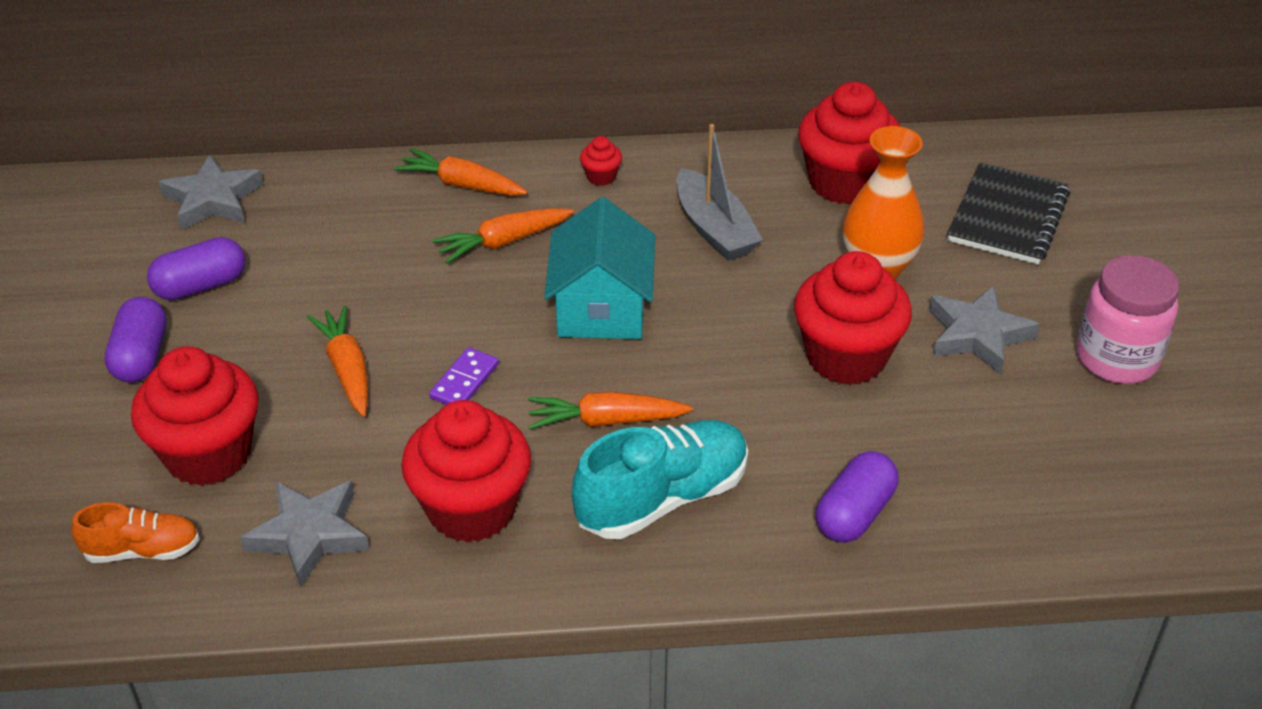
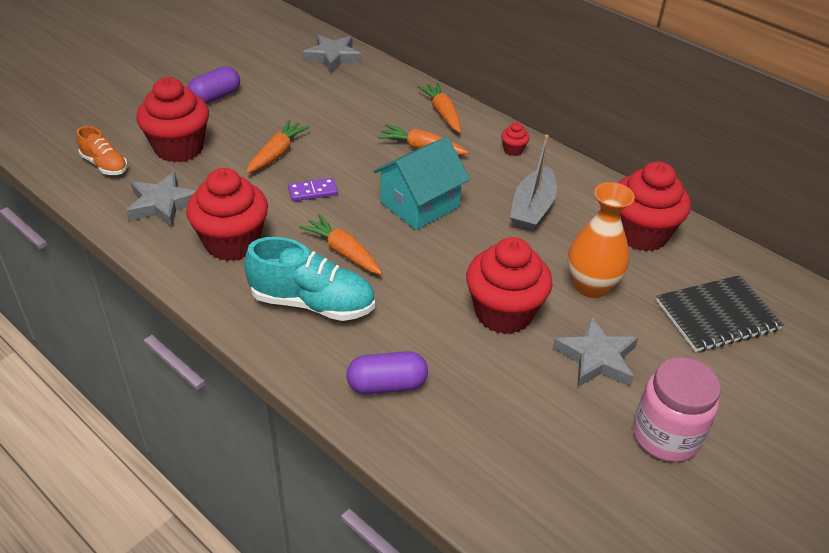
camera: 45 degrees right, 0 degrees up
purple capsule [147,237,245,300] -> none

